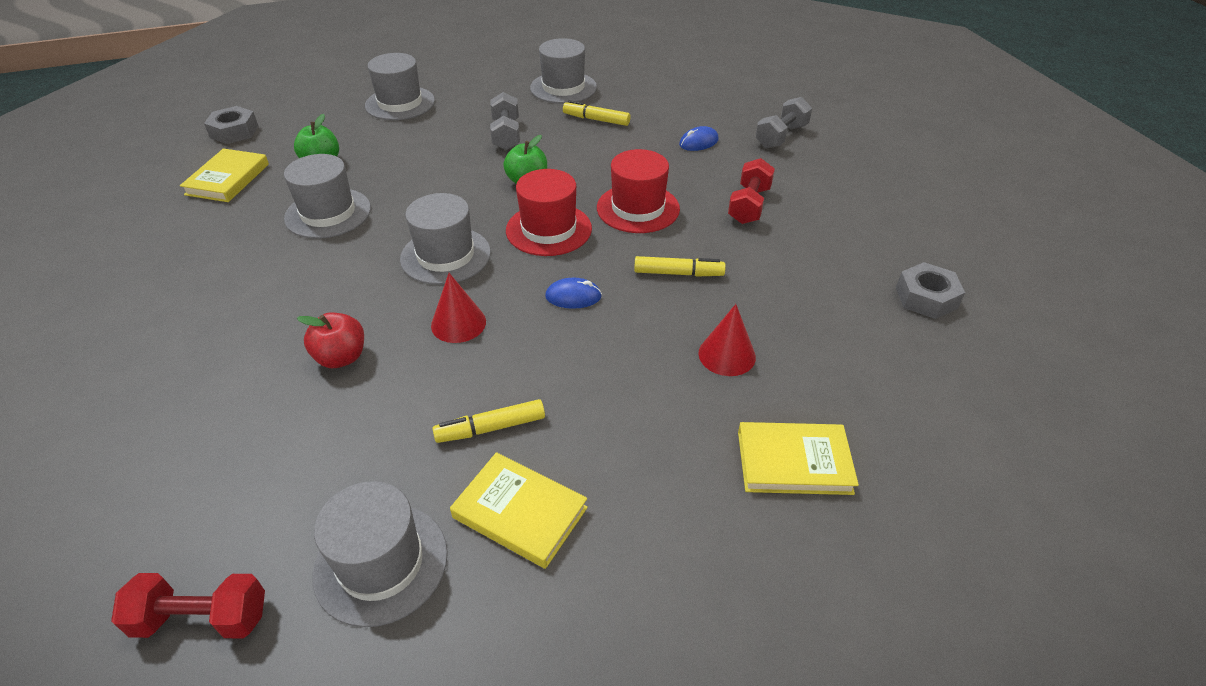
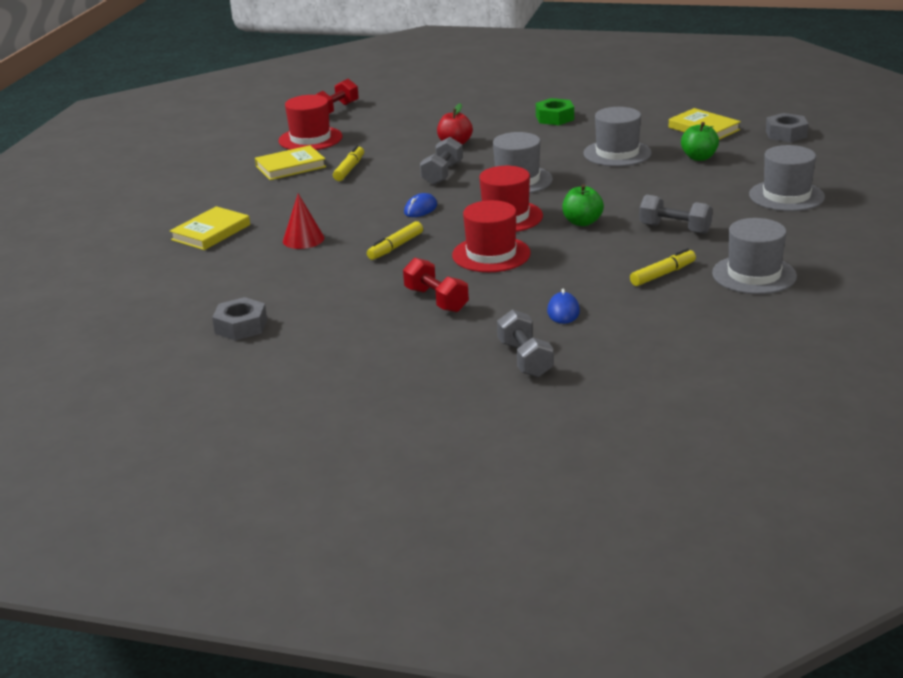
camera: 125 degrees right, 15 degrees down
grey hat [312,481,448,627] -> red hat [279,95,342,150]
red cone [431,273,486,343] -> grey dumbbell [420,137,463,185]
none -> green nut [536,98,574,125]

